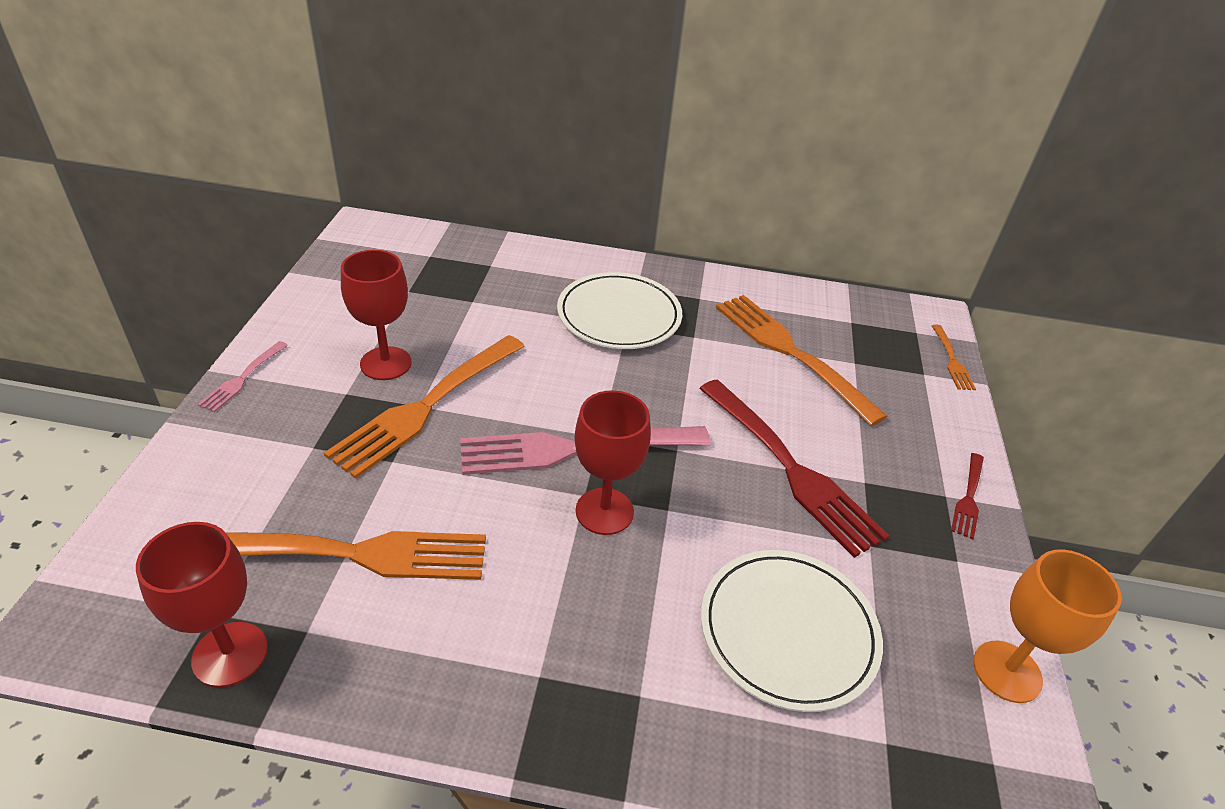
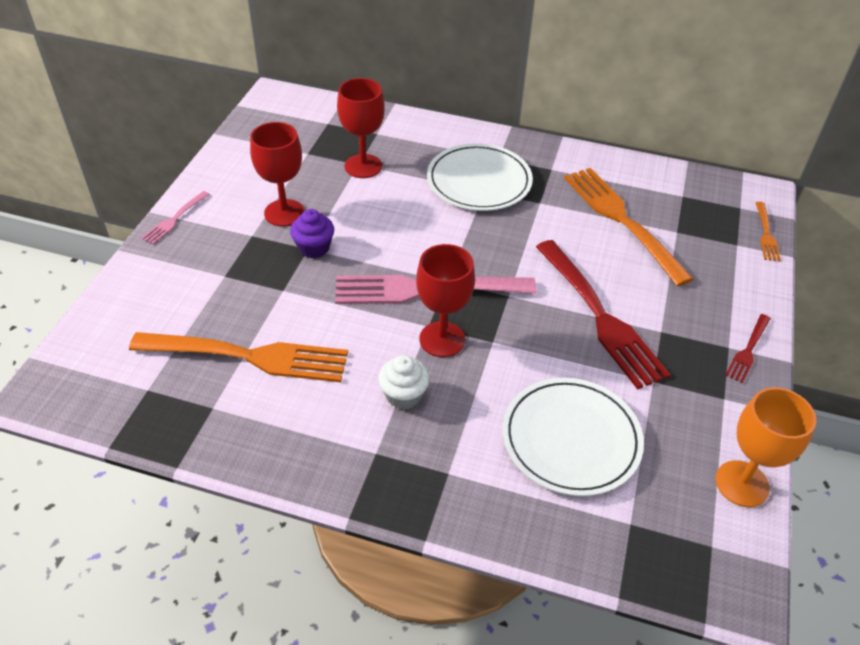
camera: 10 degrees right, 5 degrees up
red goblet [136,522,268,687] -> red goblet moved to [337,78,385,178]
orange fork [324,335,525,479] -> purple cupcake [290,209,334,258]
none -> white cupcake [378,355,430,410]

